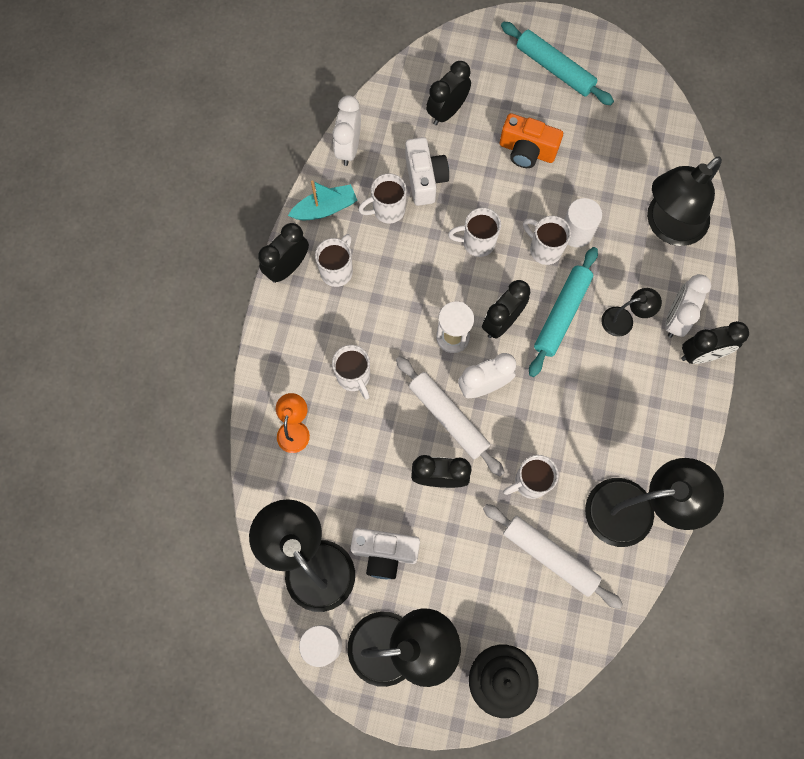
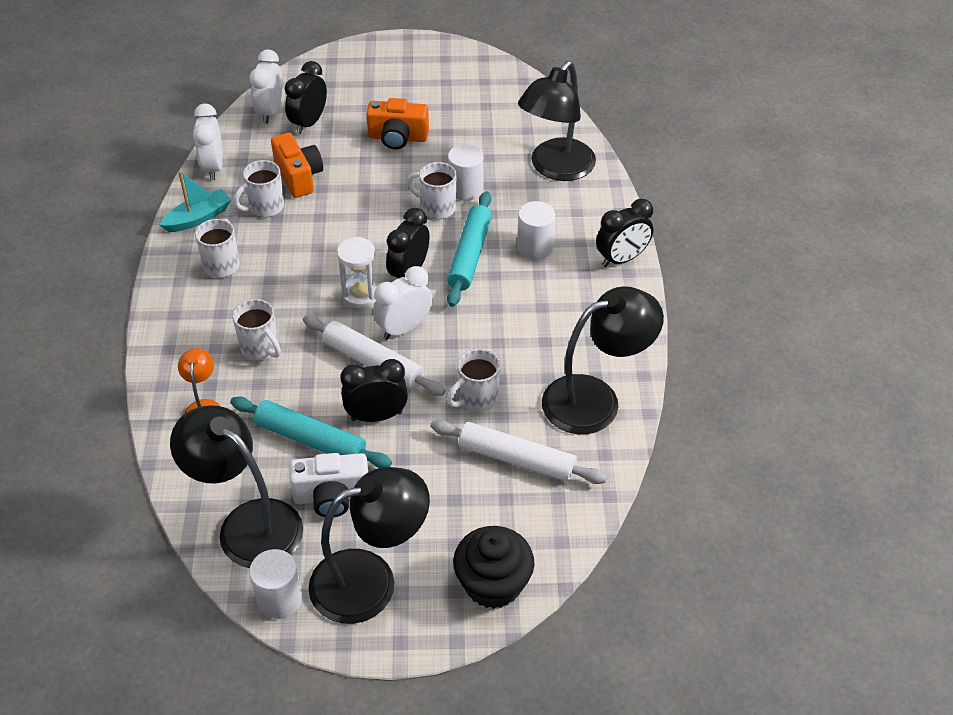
camera: 15 degrees left, 25 degrees down
black clock [258,223,309,283] -> none
white camera [405,137,449,206] -> orange camera [271,133,323,198]
white mug [448,208,501,257] -> none
turquoise rolling pin [501,22,614,105] -> turquoise rolling pin moved to [230,396,392,468]
black lamp [601,288,662,337] -> white cylinder [517,201,555,260]
white clock [665,274,711,338] -> white clock moved to [250,49,283,124]

